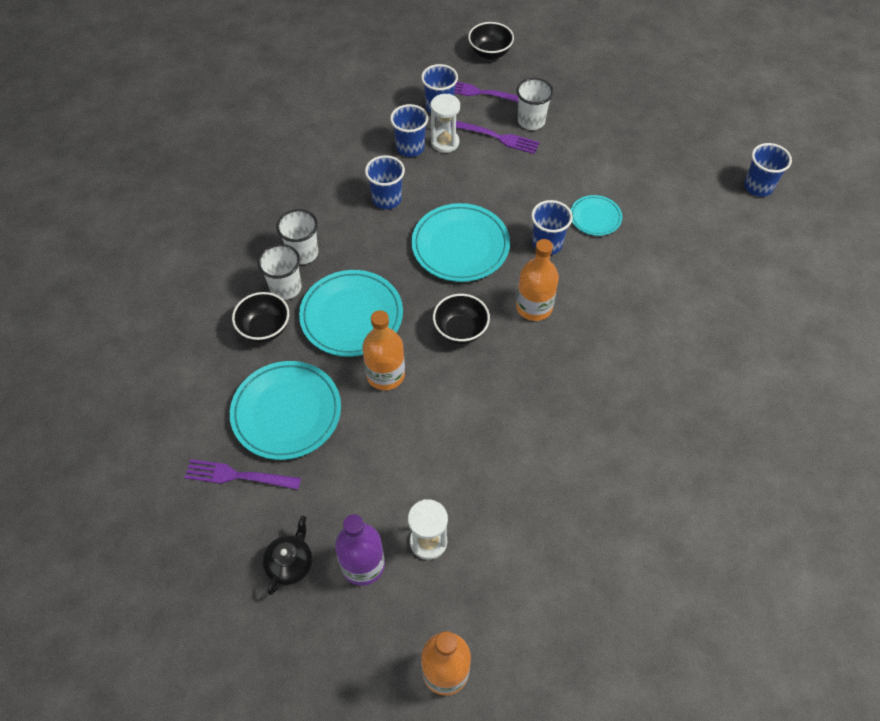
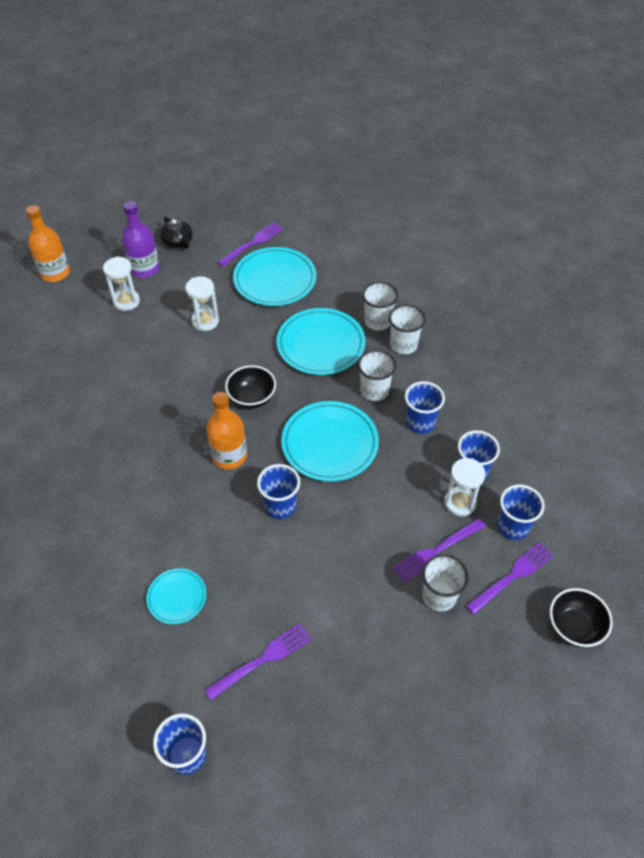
camera: 125 degrees right, 5 degrees down
black bowl [232,292,289,342] -> none
orange bottle [362,310,405,390] -> none
turquoise plate [571,195,622,236] -> turquoise plate moved to [146,568,206,624]
none -> white hourglass [185,277,219,331]
none -> purple fork [205,623,312,700]
none -> white cup [357,350,396,401]

